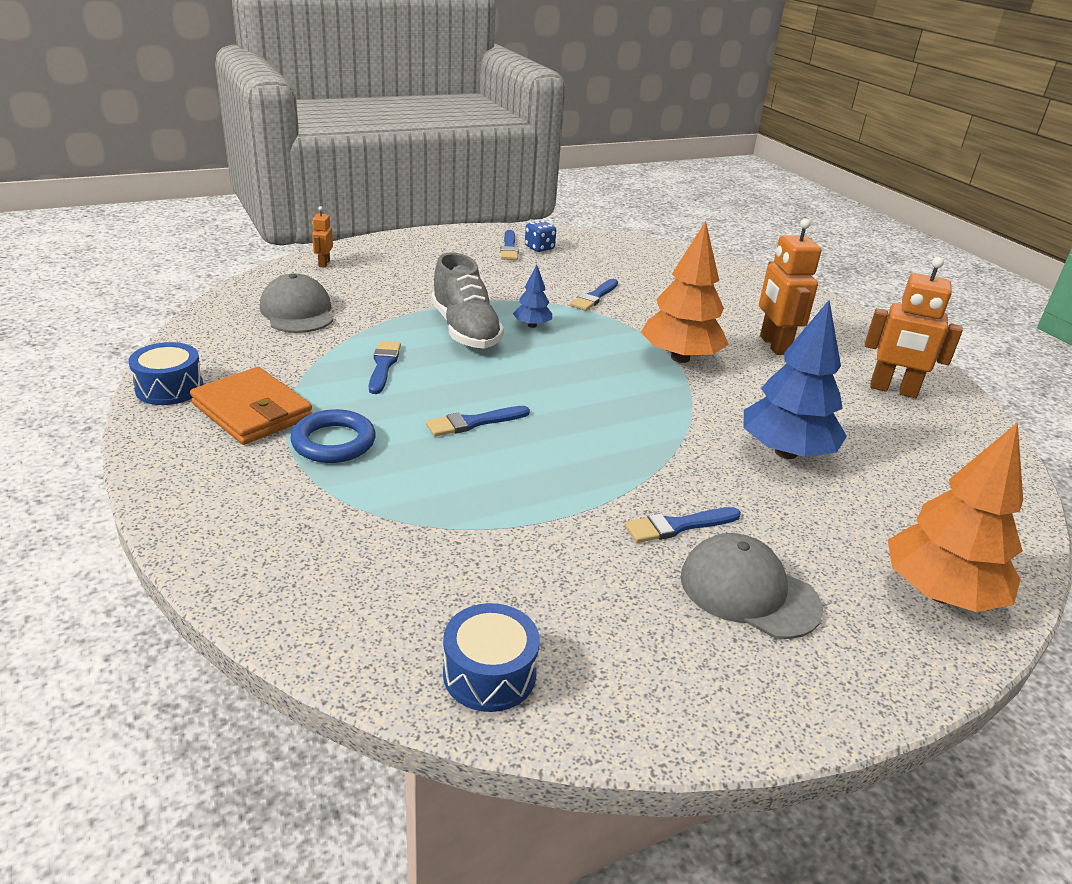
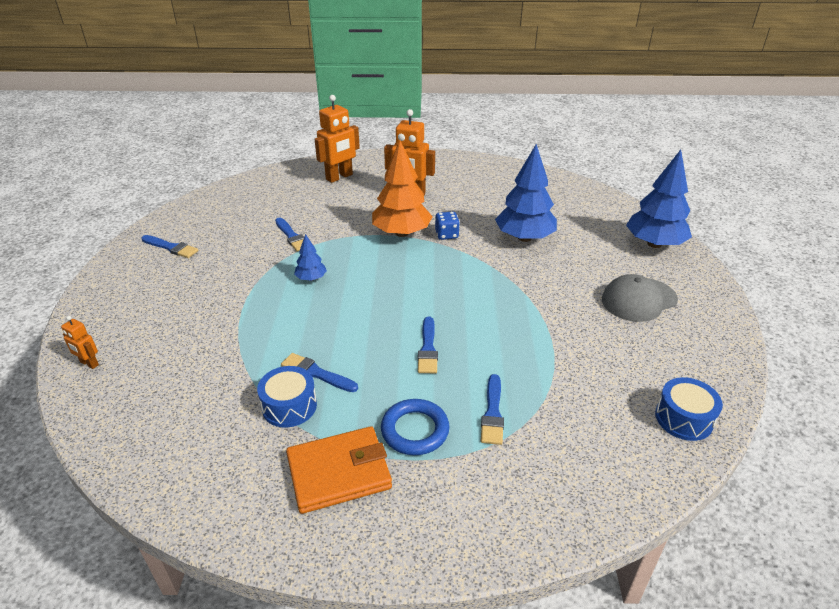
camera: 60 degrees left, 5 degrees up
blue drum [128,342,203,405] -> blue drum moved to [257,366,317,428]
grey cap [260,274,333,333] -> none
grey shoe [431,252,504,349] -> none
blue dice [525,220,556,252] -> blue dice moved to [435,212,460,240]
blue brush [625,507,741,543] -> blue brush moved to [481,374,504,445]
orange robot [865,257,963,398] -> orange robot moved to [315,95,360,183]
orange tree [888,422,1023,612] -> blue tree [626,150,692,248]

